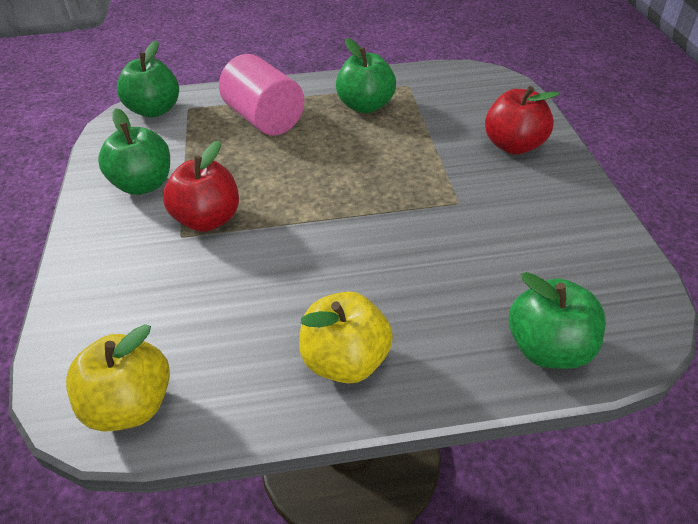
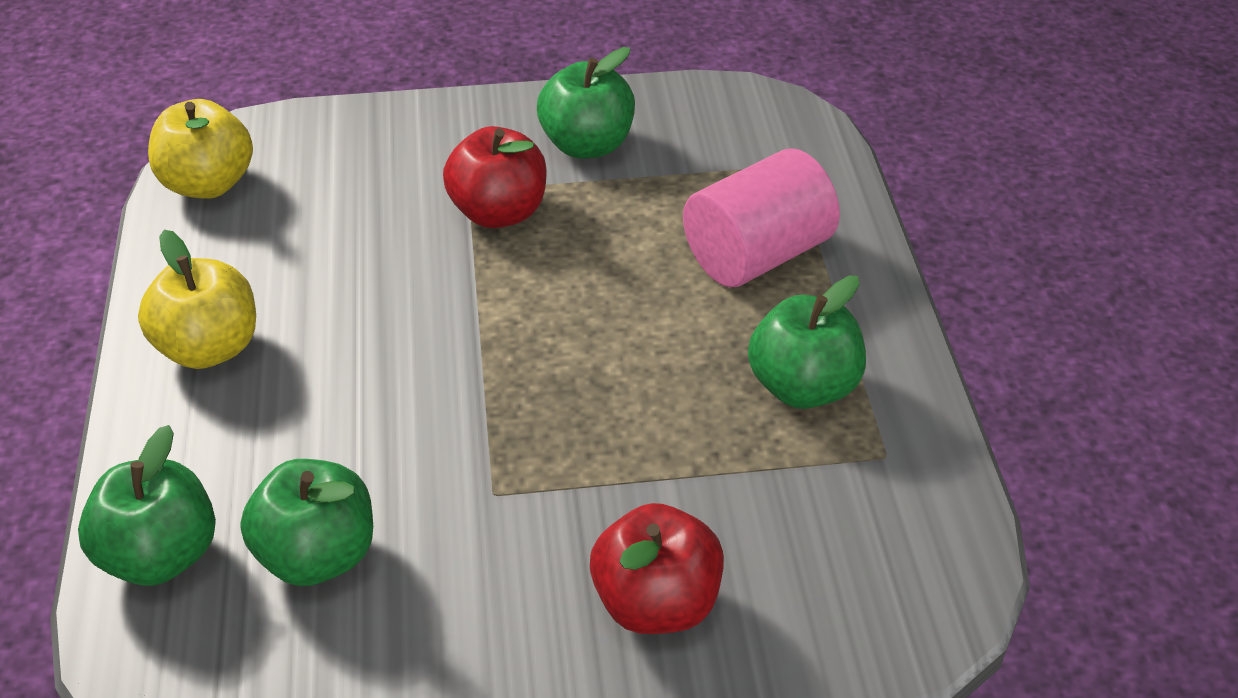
camera: 90 degrees right, 0 degrees up
green apple [117,40,179,117] -> green apple moved to [240,459,373,586]

